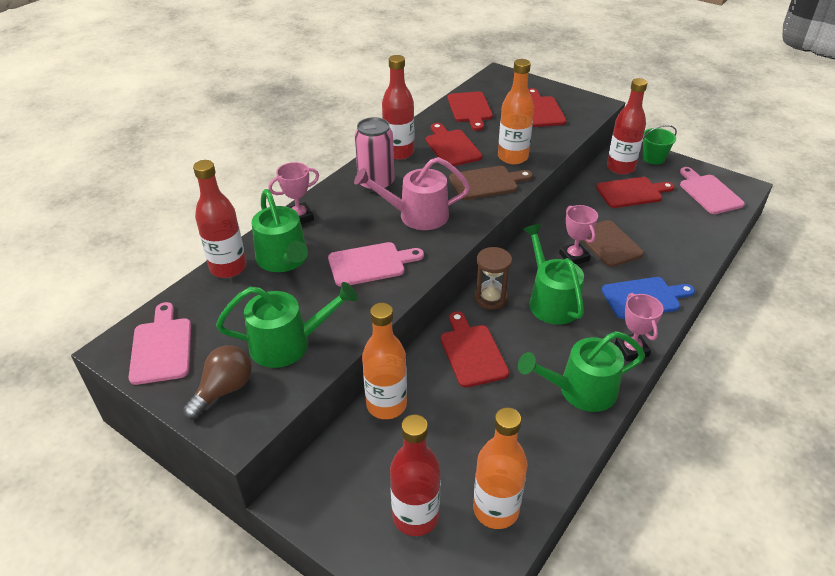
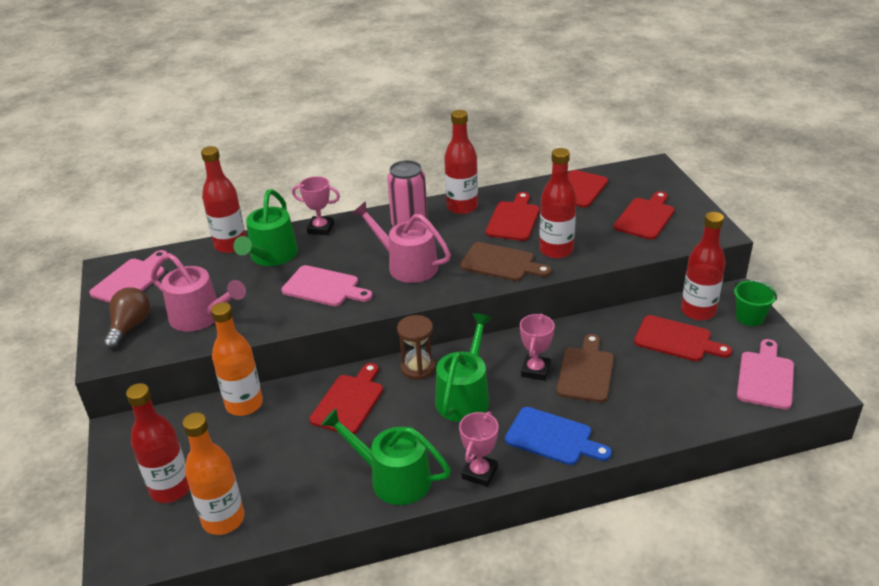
camera: 40 degrees right, 5 degrees down
brown light bulb [183,345,252,419] -> brown light bulb turned 60 degrees counterclockwise [103,287,150,349]
green watering can [216,282,358,368] -> pink watering can [151,253,246,332]
orange bottle [498,59,534,164] -> red bottle [539,148,577,259]

